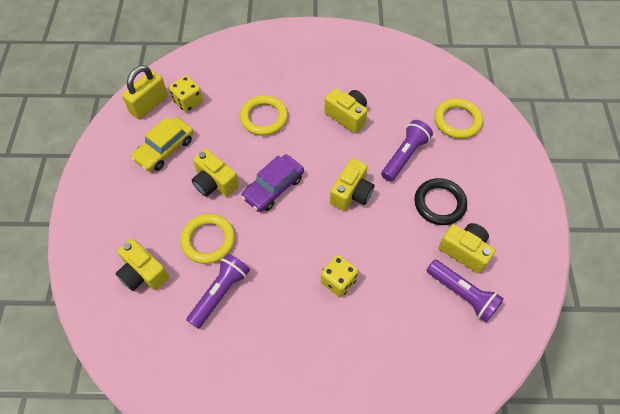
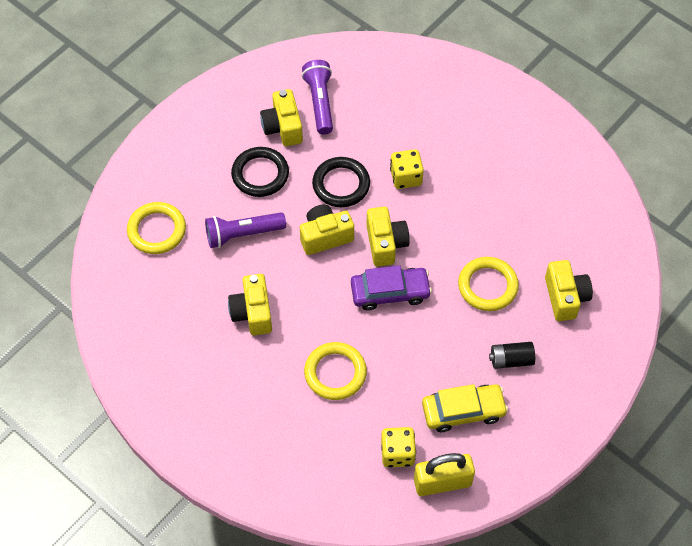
camera: 140 degrees left, 0 degrees up
purple flashlight [186,253,250,329] -> none
yellow camera [192,149,239,197] -> yellow camera moved to [366,207,409,267]
none -> black ring [312,157,370,207]
none -> black battery [489,342,535,369]

